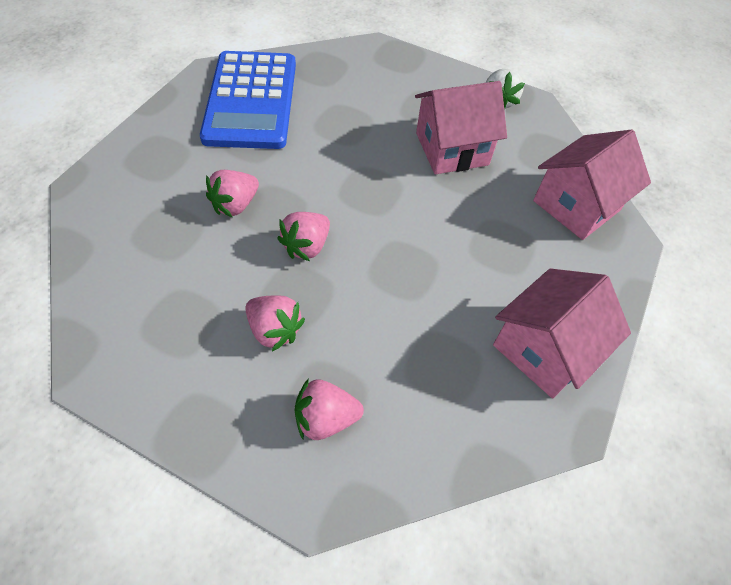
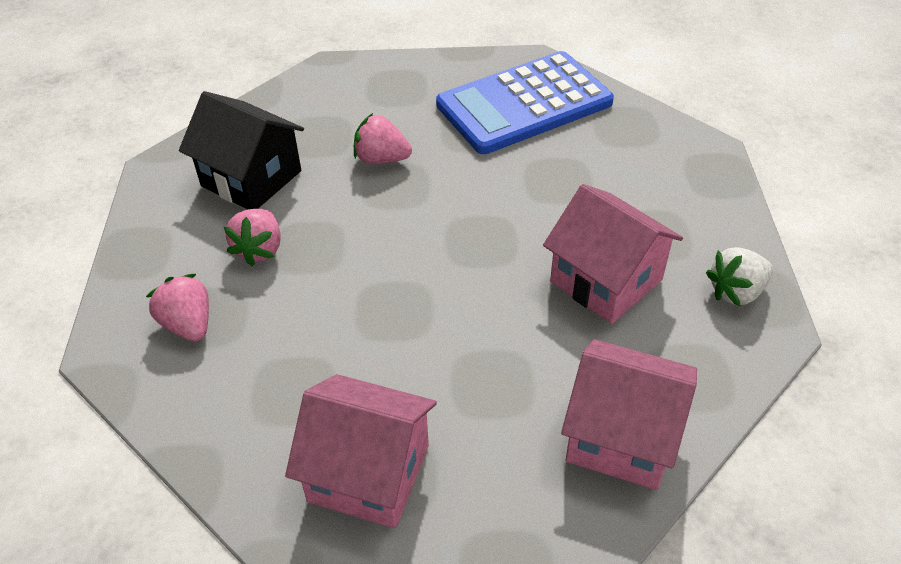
camera: 65 degrees right, 10 degrees down
pink strawberry [277,212,330,261] -> none
none -> black house [179,91,304,210]

